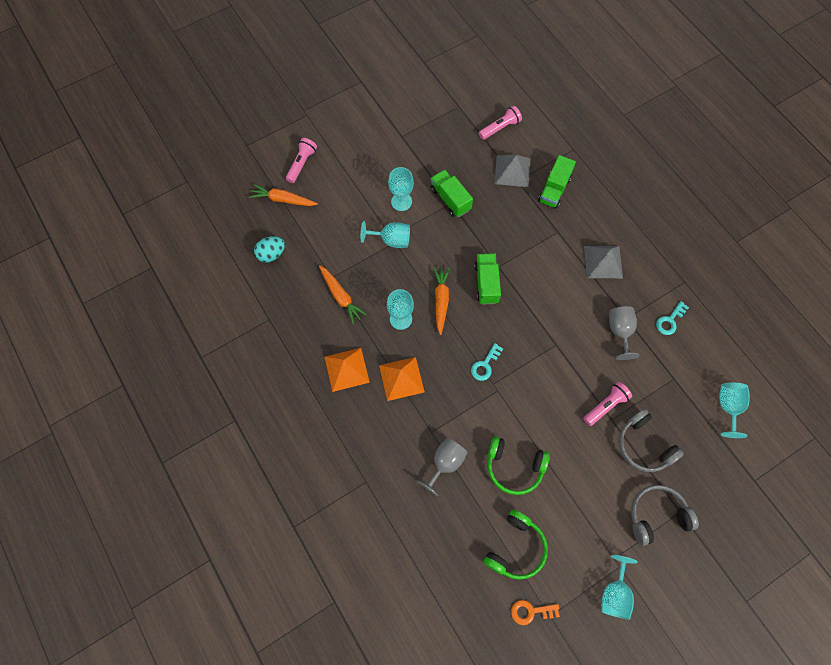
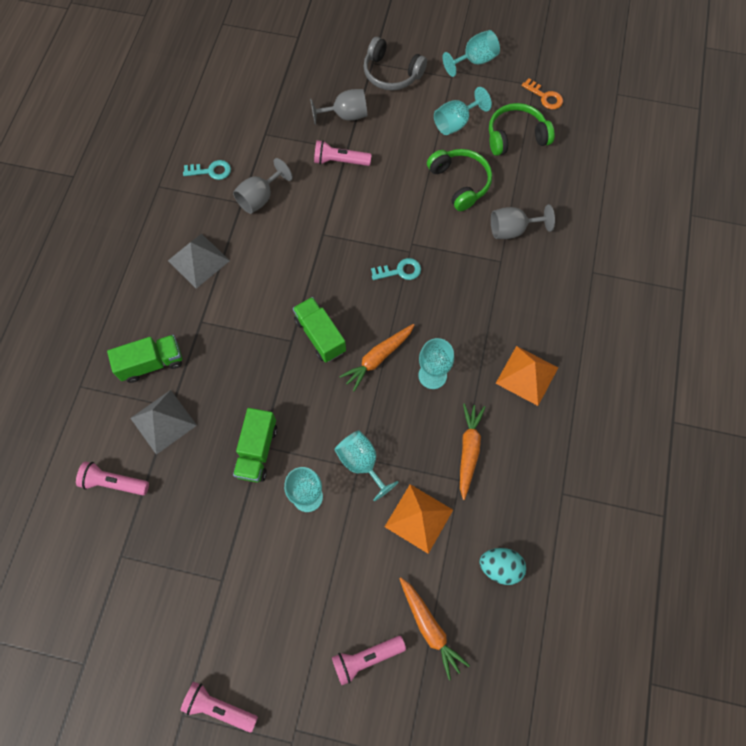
camera: 135 degrees left, 0 degrees up
orange pyramid [379,357,425,401] -> orange pyramid moved to [385,484,453,554]
green truck [474,253,501,304] -> green truck turned 105 degrees clockwise [293,297,346,363]
grey headphones [619,409,684,472] -> grey goblet [310,89,367,125]
turquoise goblet [719,383,750,438] -> turquoise goblet moved to [434,87,492,135]
none -> pink flashlight [180,682,258,733]

